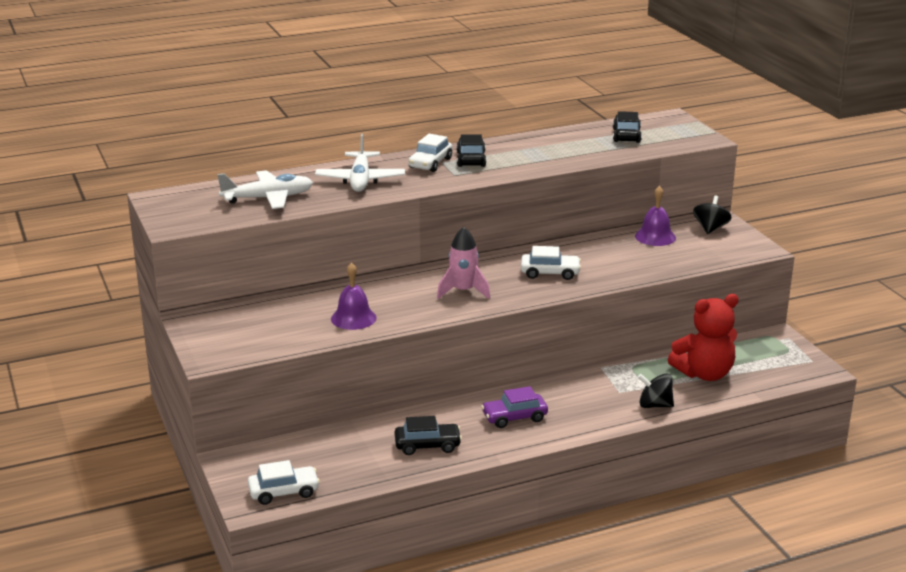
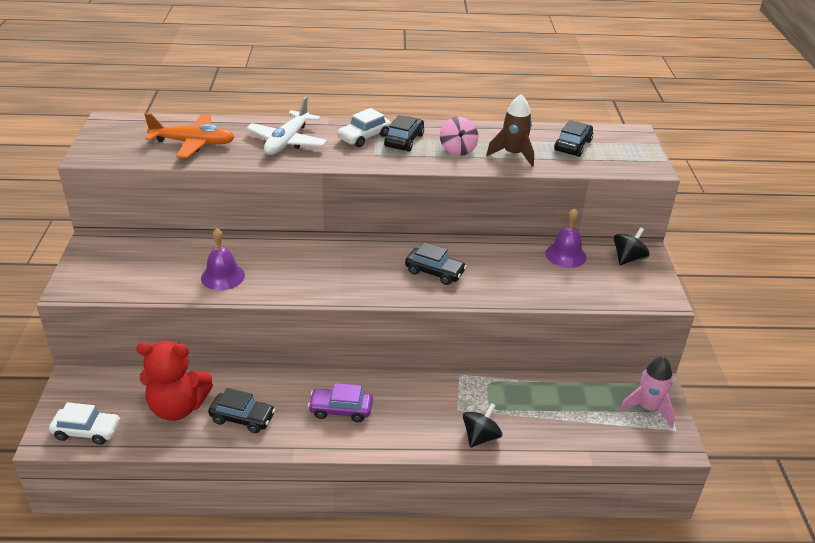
camera: 20 degrees right, 10 degrees up
white plane [217,170,313,209] -> orange plane [144,113,235,158]
pink rocket [437,227,490,299] -> pink rocket moved to [619,357,675,427]
white car [521,246,581,280] -> black car [405,242,467,285]
black spinning top [638,373,674,408] -> black spinning top turned 90 degrees clockwise [463,403,502,447]
red teddy bear [668,294,739,381] -> red teddy bear moved to [136,340,213,421]
none -> pink spinning top [440,117,478,156]
none -> brown rocket [486,94,534,167]

